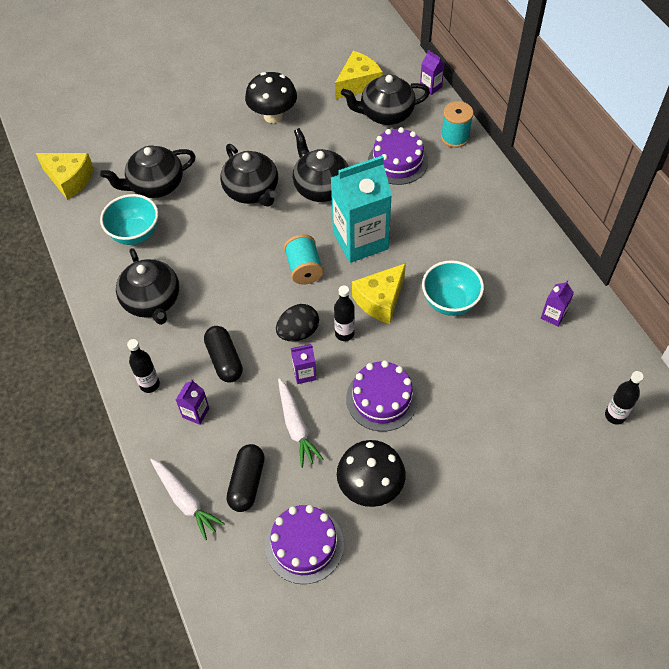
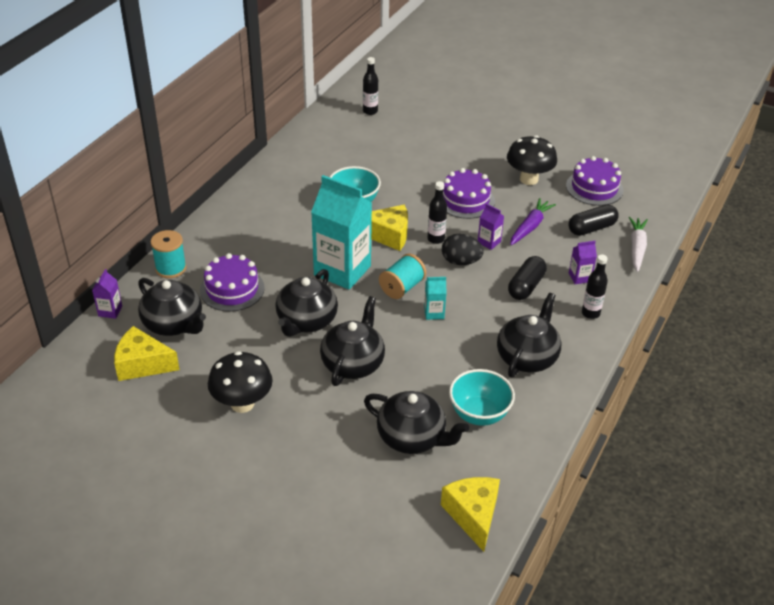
camera: 130 degrees left, 15 degrees down
white carrot [278,379,323,468] -> purple carrot [510,198,556,245]
purple carton [541,280,574,327] -> none
none -> turquoise carton [424,277,447,320]

